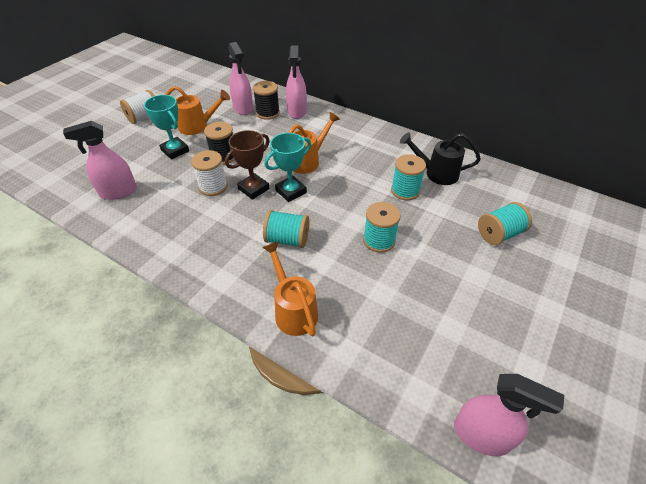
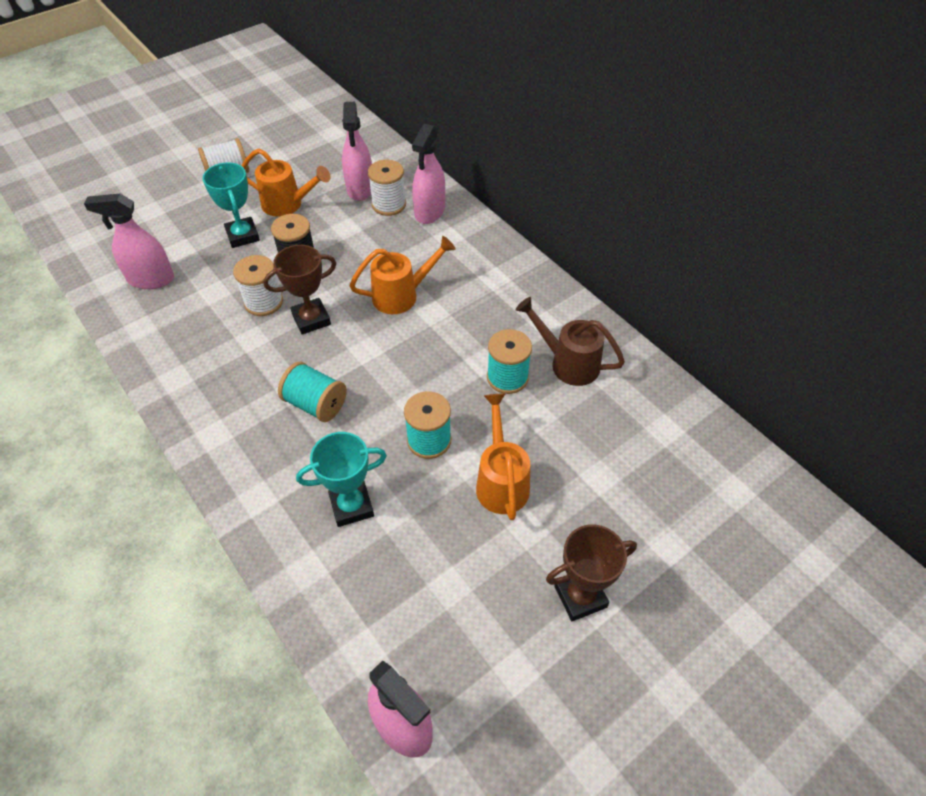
camera: 20 degrees right, 5 degrees up
black spool [253,81,280,120] -> white spool [368,160,406,216]
orange watering can [262,241,318,336] -> orange watering can moved to [476,393,530,520]
turquoise trophy [265,133,311,202] -> turquoise trophy moved to [296,432,387,527]
black watering can [400,132,481,185] -> brown watering can [515,297,625,386]
turquoise spool [478,202,532,245] -> none
none -> brown trophy [546,524,637,621]

